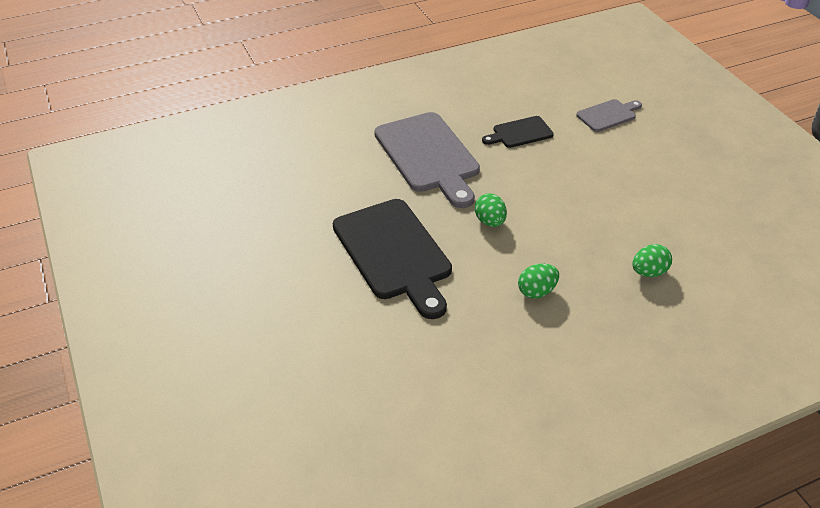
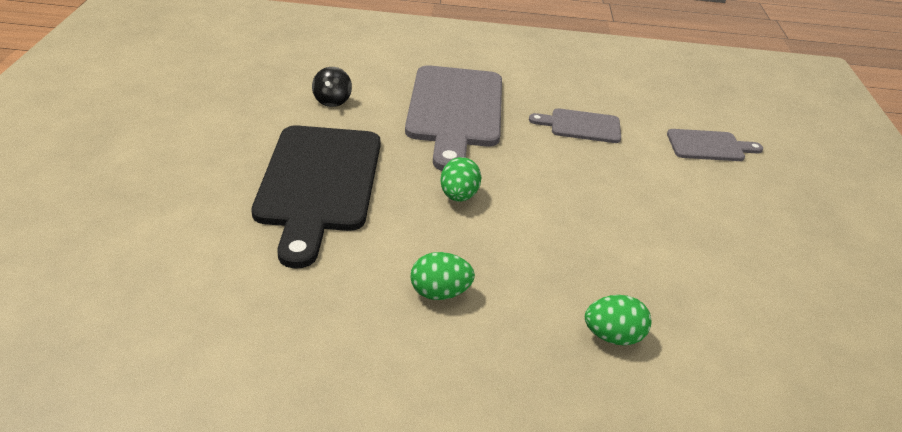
camera: 25 degrees right, 5 degrees down
black cutting board [482,116,554,148] -> grey cutting board [529,108,621,143]
none -> black spinning top [312,67,352,107]

